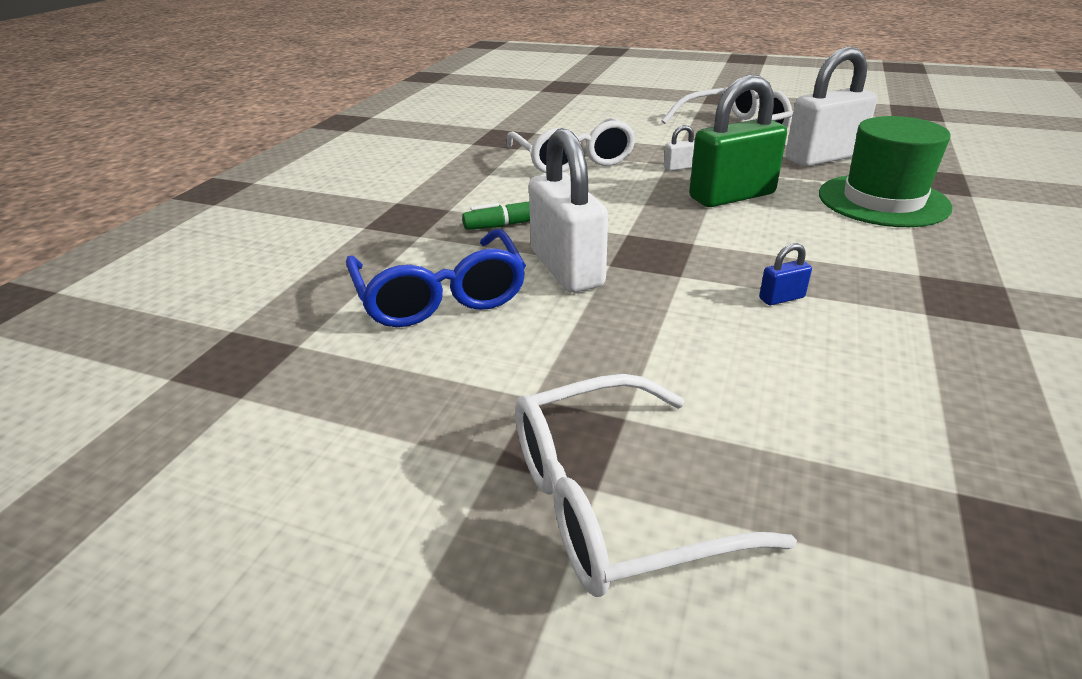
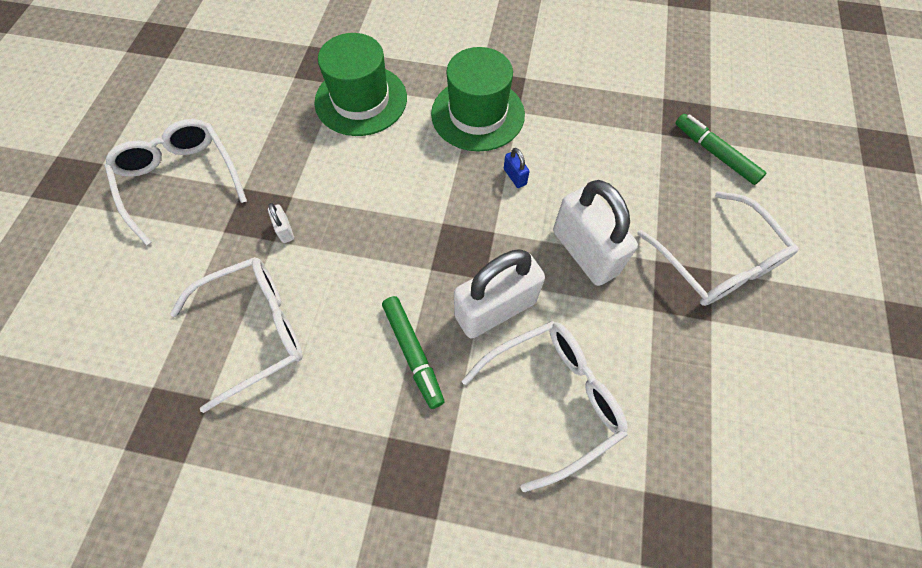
camera: 100 degrees left, 30 degrees up
blue glasses [346,229,526,327] -> white glasses [462,321,628,492]
green padlock [689,75,787,207] -> none
white padlock [785,46,877,166] -> white padlock moved to [553,180,638,286]
none -> green hat [431,47,525,152]
none -> green marker [675,114,766,185]

